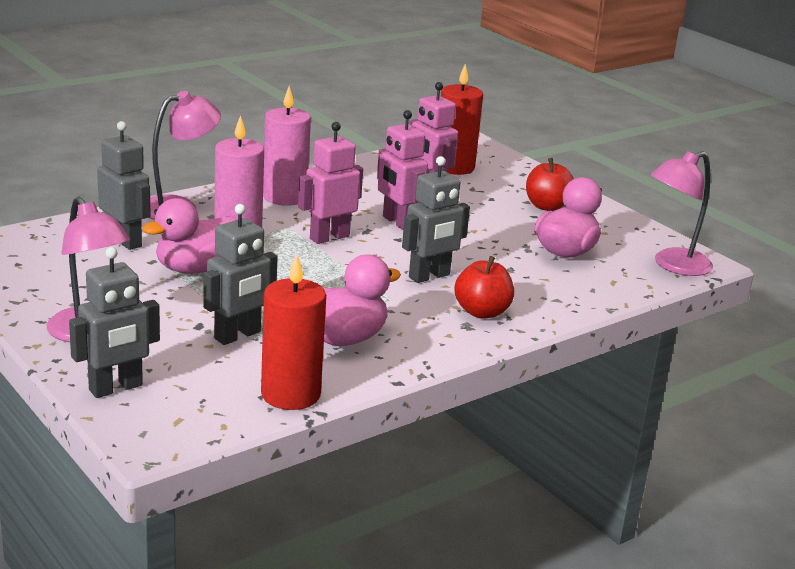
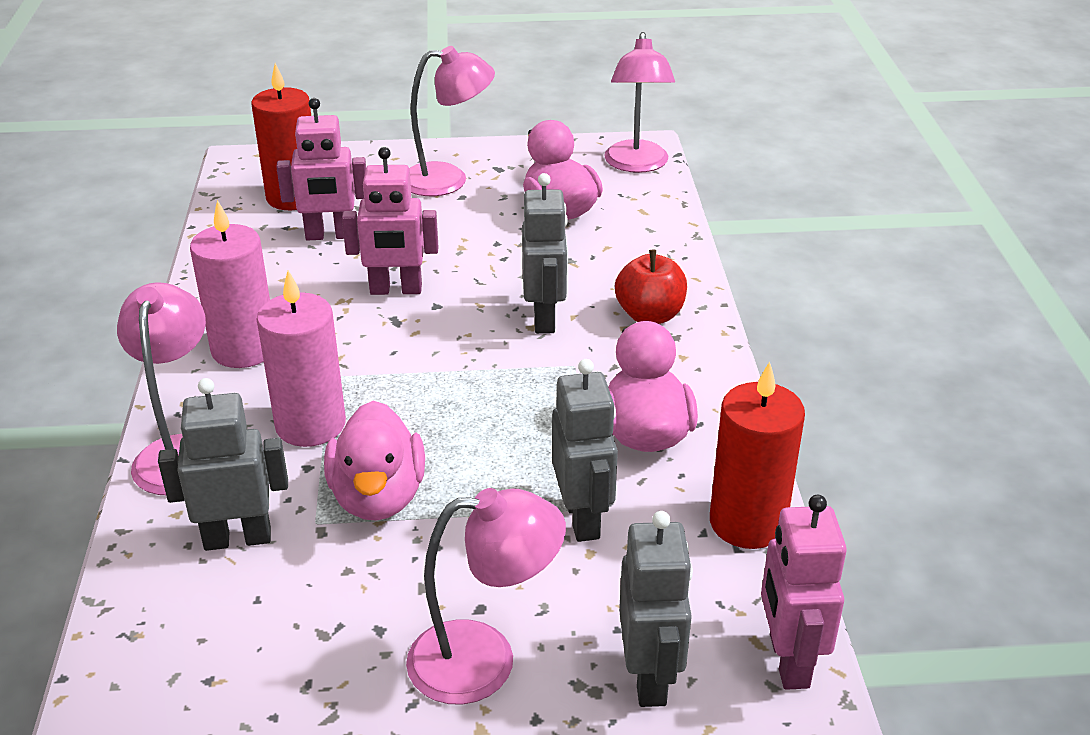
camera: 55 degrees left, 10 degrees up
pink robot [298,122,363,244] -> pink robot moved to [761,495,847,690]
red apple [526,158,574,211] -> pink lamp [409,46,495,196]

